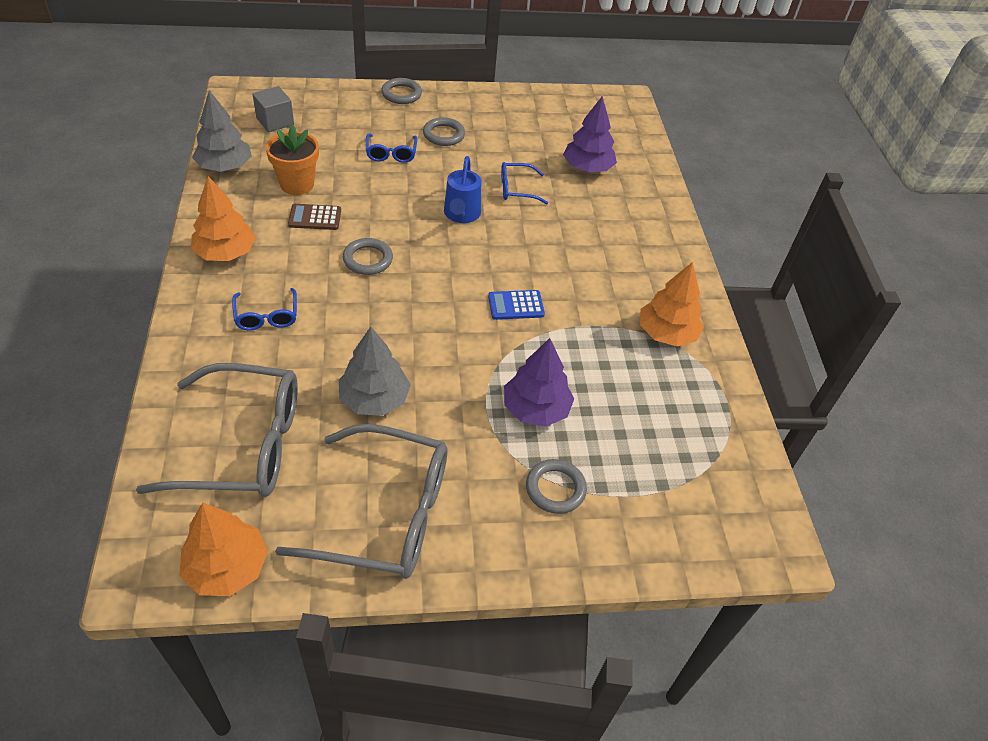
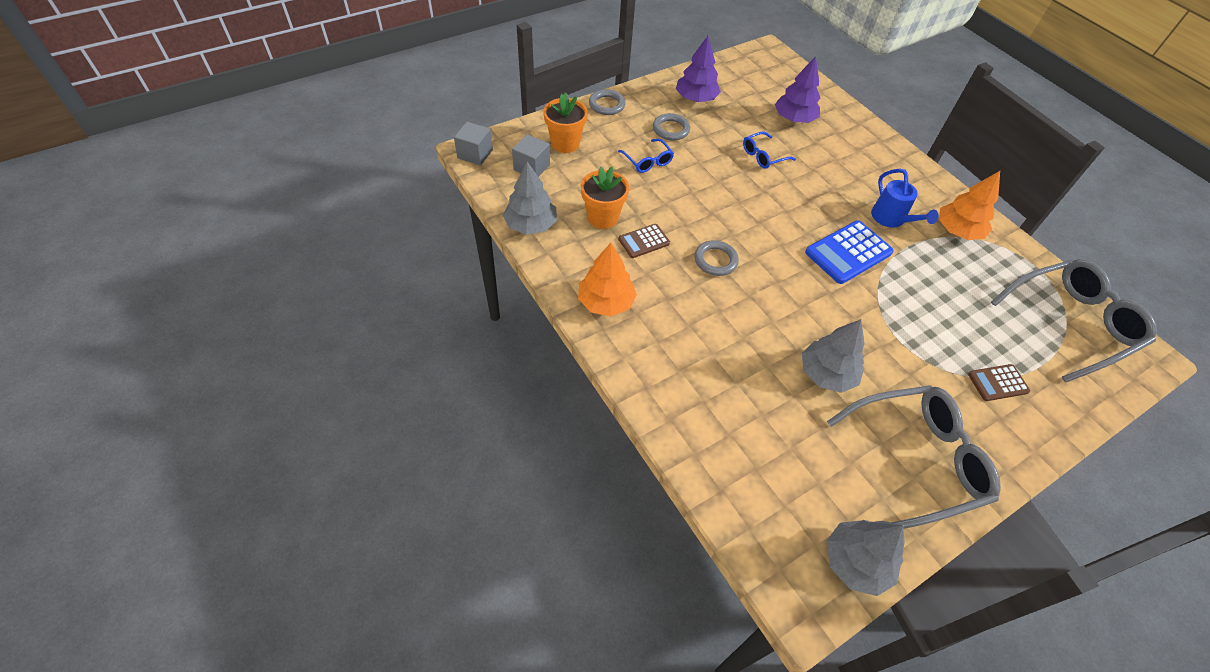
camera: 25 degrees left, 5 degrees up
grey glasses [136,363,298,497] -> grey glasses moved to [991,259,1157,382]
orange tree [180,502,268,596] -> grey tree [826,520,905,596]
blue glasses [232,288,297,330] -> none
blue watering can [444,156,481,223] -> blue watering can moved to [871,169,939,228]
blue calculator [488,290,545,320] -> blue calculator [805,220,894,284], size x1.73
purple tree [504,338,574,427] -> purple tree moved to [676,36,721,102]
grey ring [526,459,587,514] -> brown calculator [968,364,1030,401]
none -> grey cube [454,122,493,165]
none -> orange flower pot [543,92,588,153]

